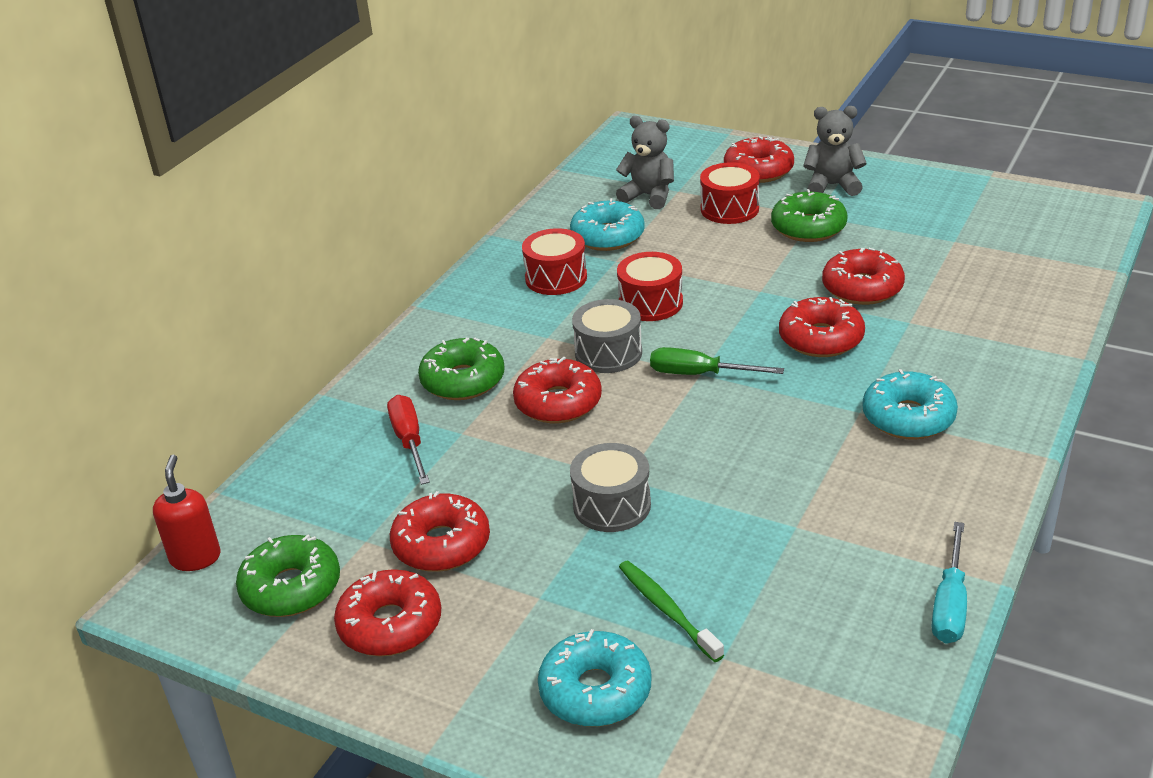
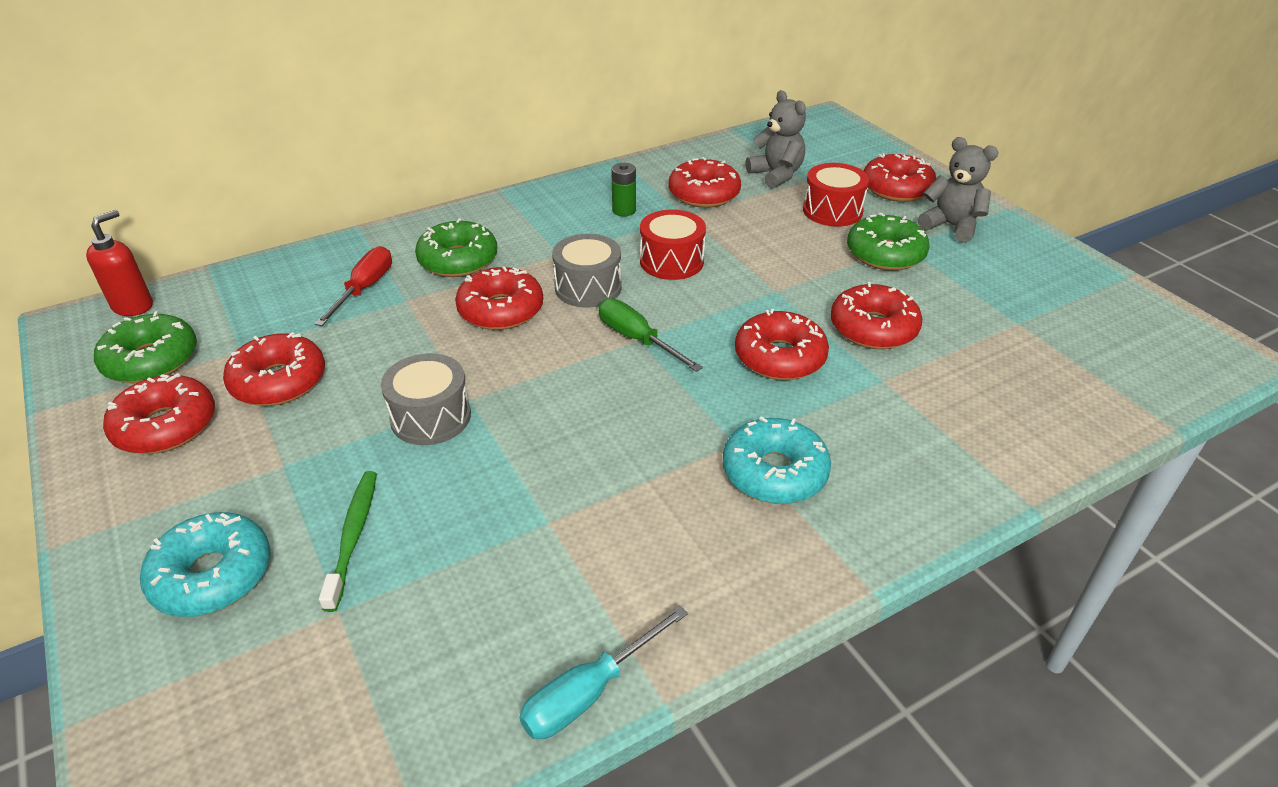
camera: 30 degrees right, 5 degrees up
red drum [522,228,587,295] -> green battery [611,163,636,216]
turquoise donut [570,198,645,251] -> red donut [669,157,741,208]

